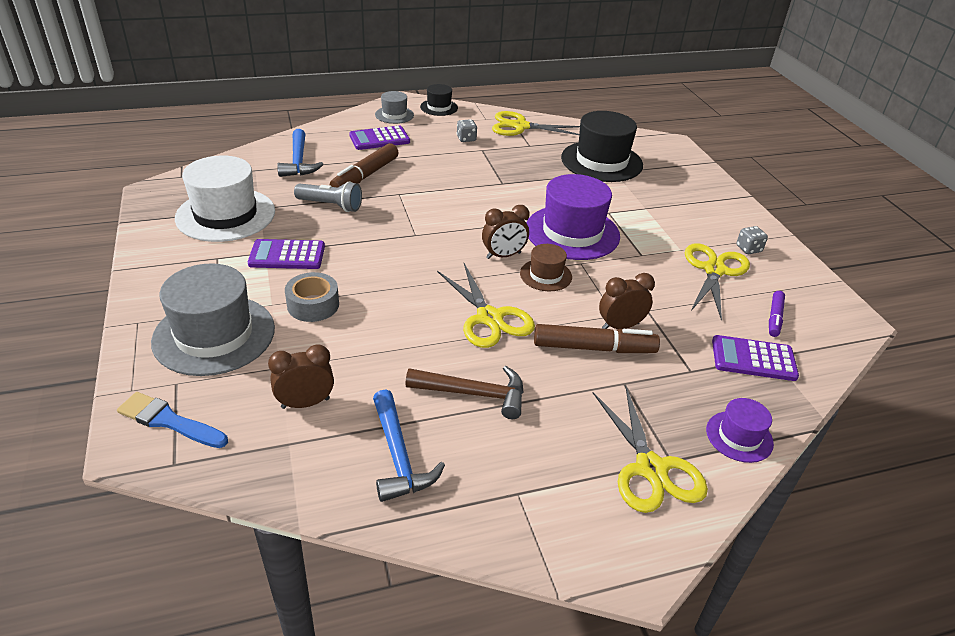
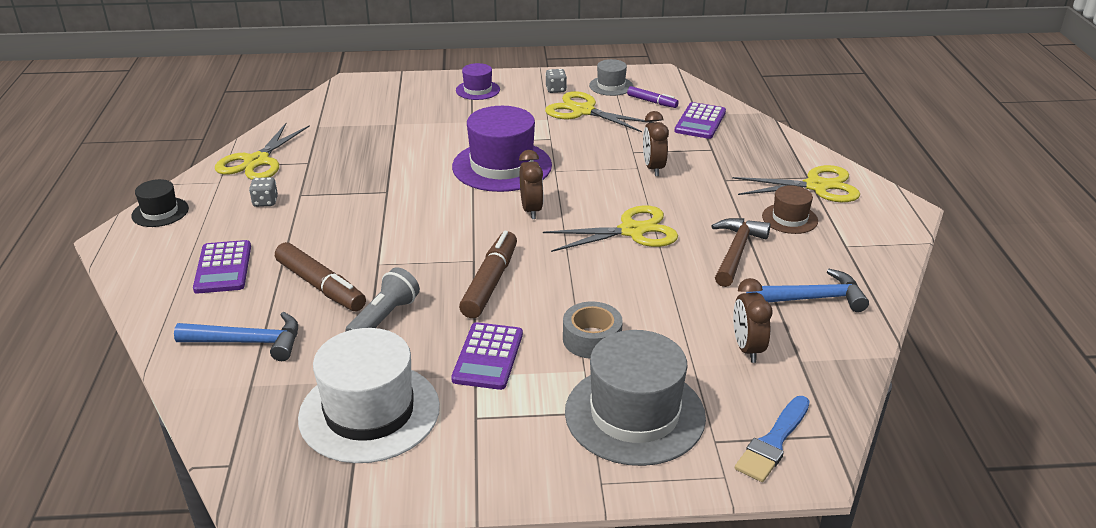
camera: 75 degrees left, 5 degrees down
grey hat [375,91,414,124] -> grey hat moved to [589,59,633,96]
brown hat [520,244,572,291] -> brown hat moved to [762,185,818,234]
brown marker [534,324,660,353] -> brown marker moved to [459,231,517,318]
black hat [561,111,643,182] -> none
purple hat [706,398,774,463] -> purple hat moved to [456,63,500,100]

